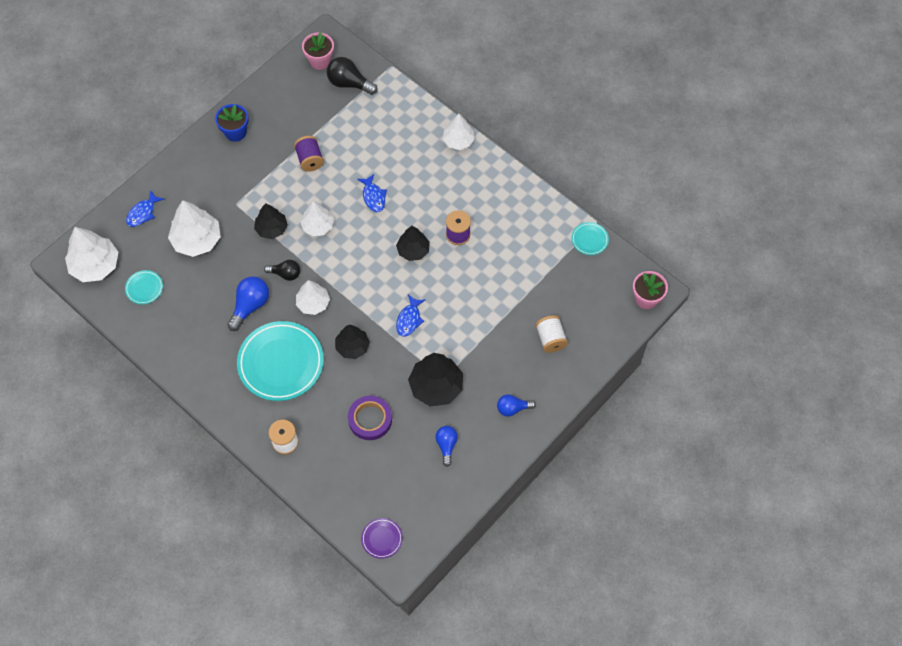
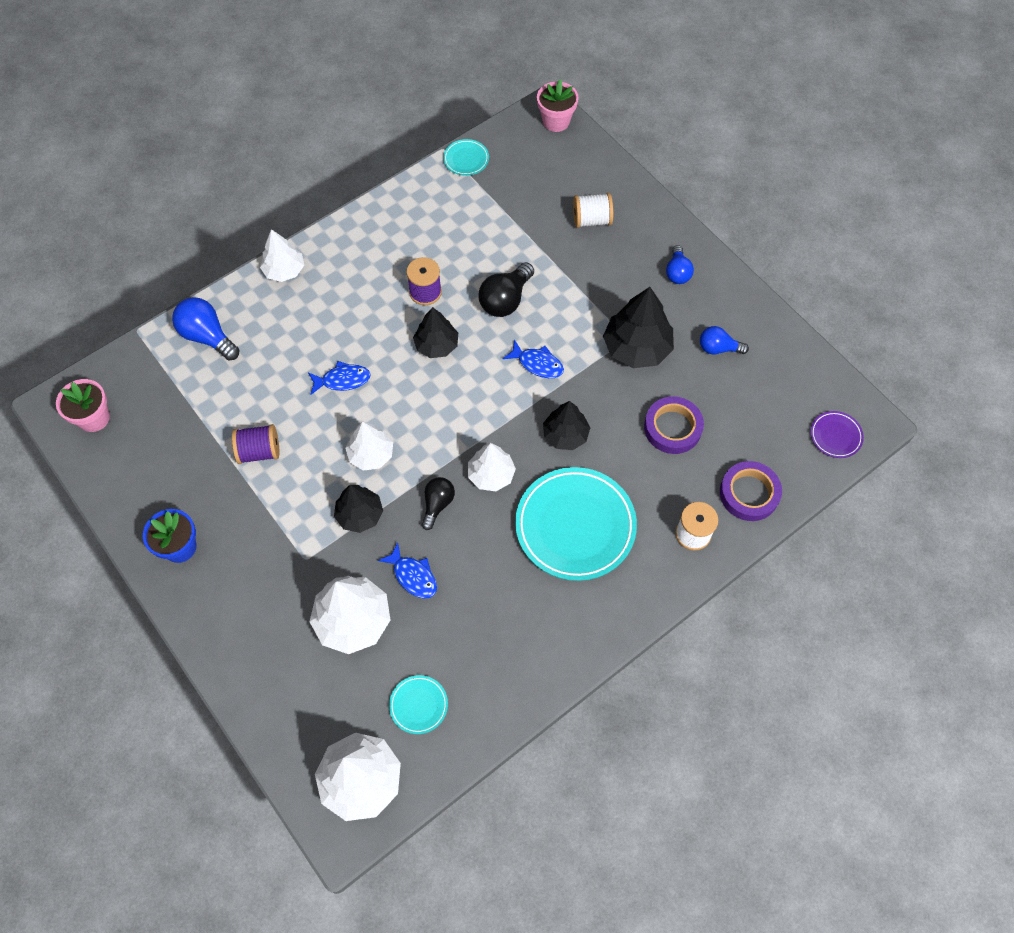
camera: 80 degrees left, 0 degrees up
blue fish [126,190,164,227] -> blue fish moved to [378,543,437,599]
blue light bulb [227,276,269,331] -> blue light bulb moved to [172,297,239,361]
black light bulb [327,57,378,95] -> black light bulb moved to [479,262,534,317]
none -> purple tape [720,461,782,521]

